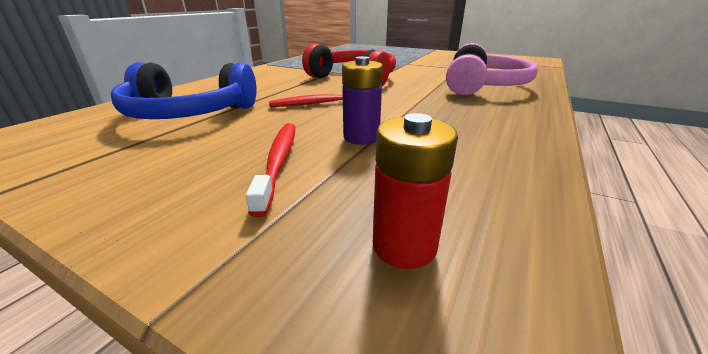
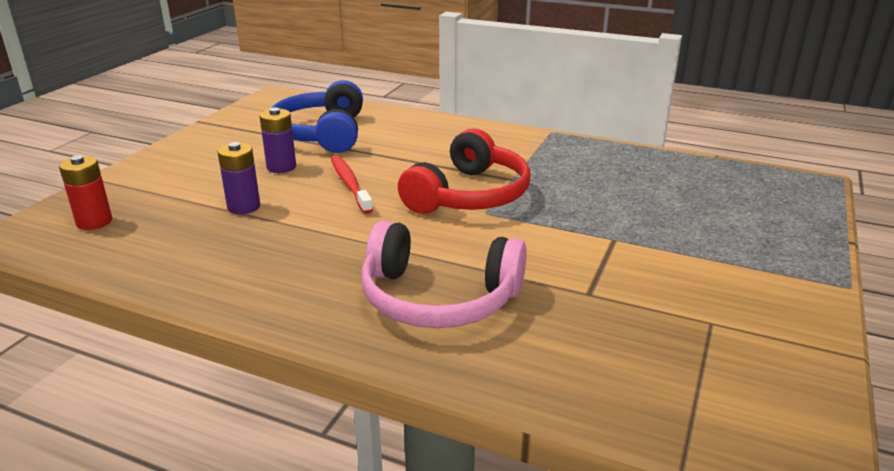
camera: 85 degrees right, 0 degrees up
red toothbrush [246,123,295,217] -> none
none -> purple battery [259,108,296,173]

